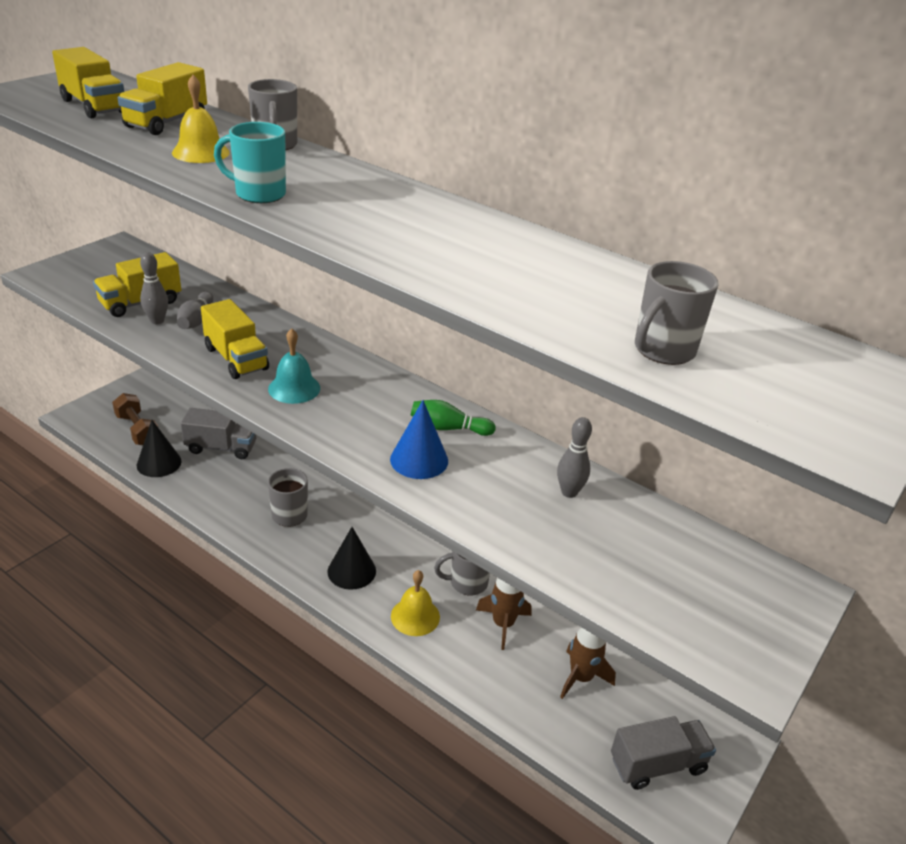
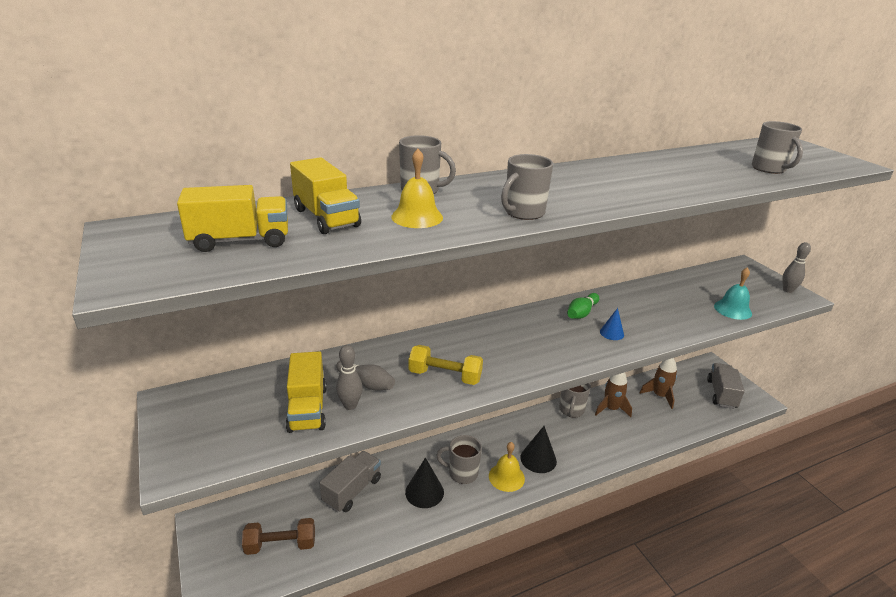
camera: 60 degrees left, 5 degrees down
black cone [137,420,181,477] -> black cone moved to [405,457,444,508]
yellow truck [201,299,269,379] -> yellow dumbbell [409,345,483,385]
turquoise mug [214,122,286,203] -> grey mug [501,154,553,220]
turquoise bell [268,328,320,404] -> turquoise bell moved to [714,267,752,320]
blue cone [390,400,448,479] -> blue cone [600,308,624,340], size x0.60
yellow bell [391,570,440,636] -> yellow bell moved to [489,442,525,492]
grey bowling pin [557,417,592,498] -> grey bowling pin moved to [783,242,811,293]

